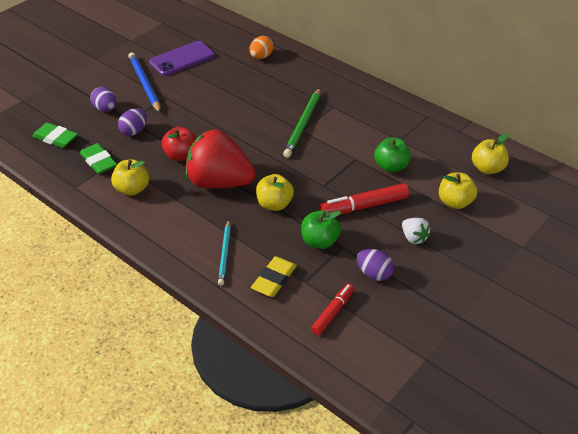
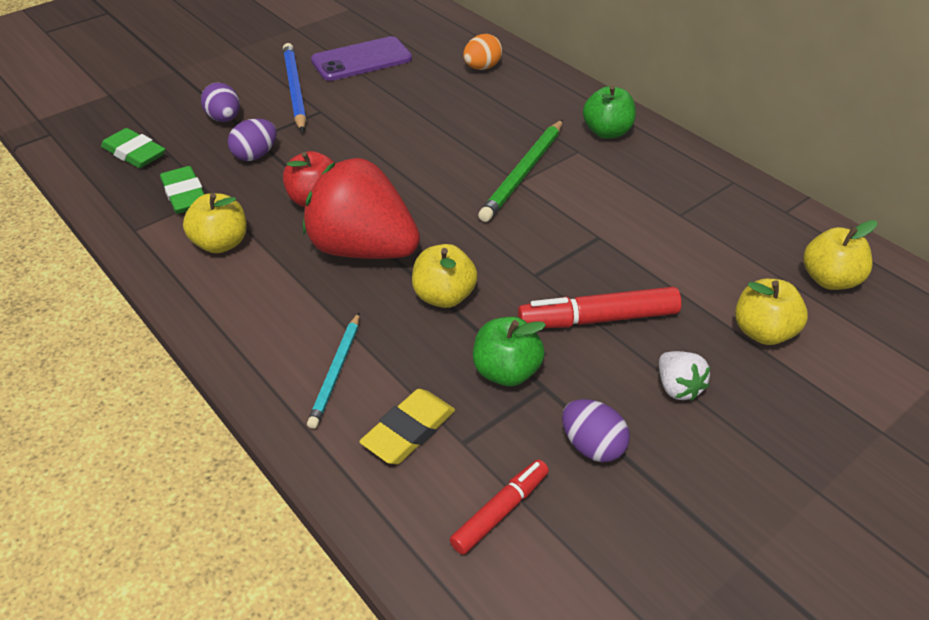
camera: 10 degrees right, 0 degrees up
green apple [374,137,410,173] -> green apple moved to [583,85,636,139]

